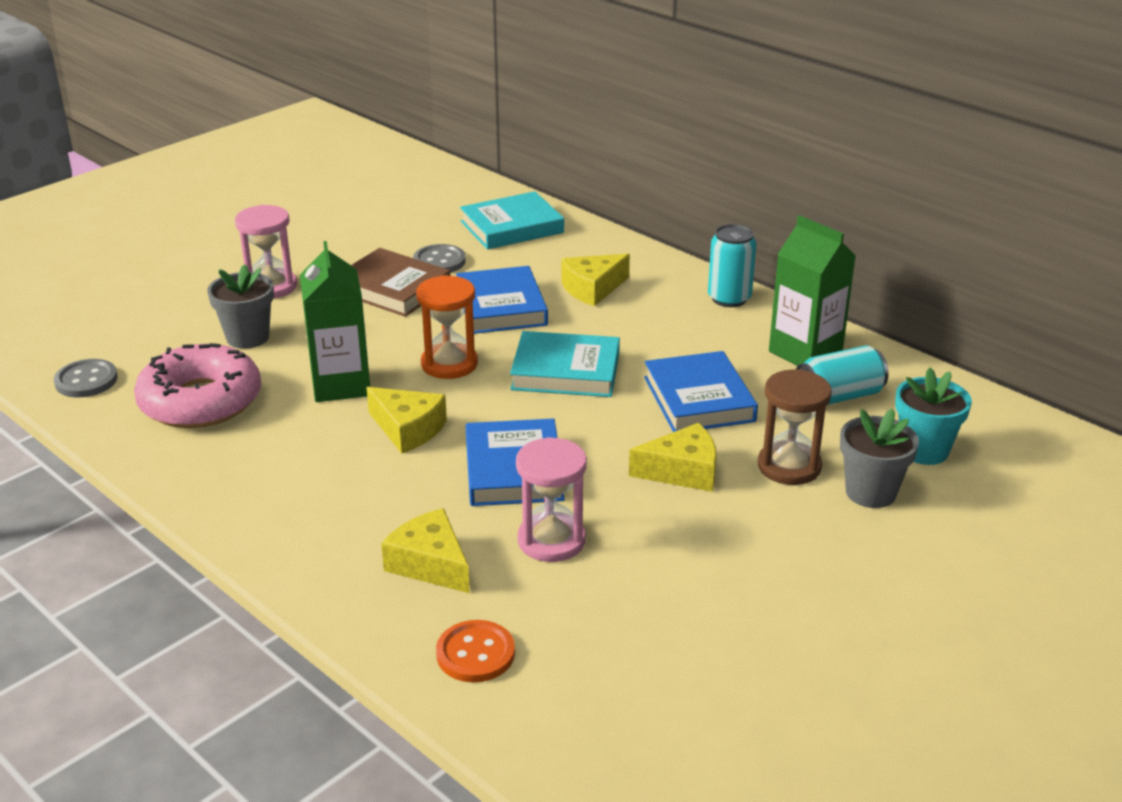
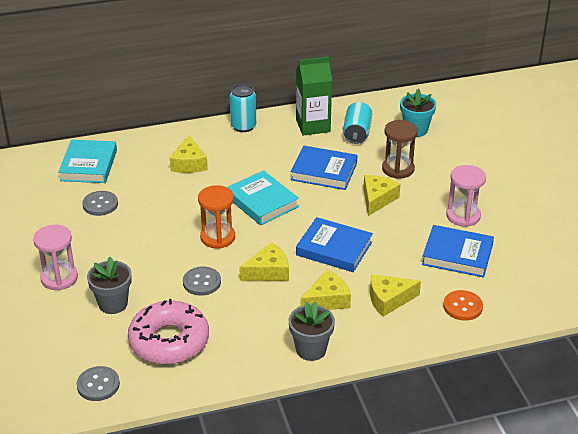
camera: 60 degrees left, 5 degrees up
green carton [300,241,370,402] -> grey button [183,266,221,296]
brown book [351,248,450,317] -> none
blue book [456,266,548,334] -> blue book moved to [422,225,494,278]
turquoise book [510,331,620,397] -> turquoise book turned 75 degrees counterclockwise [227,170,299,225]
pink hourglass [516,437,587,562] -> pink hourglass moved to [446,165,486,227]
grey flower pot [840,409,919,508] -> grey flower pot moved to [289,302,335,361]
none -> yellow cheese [300,270,351,310]

